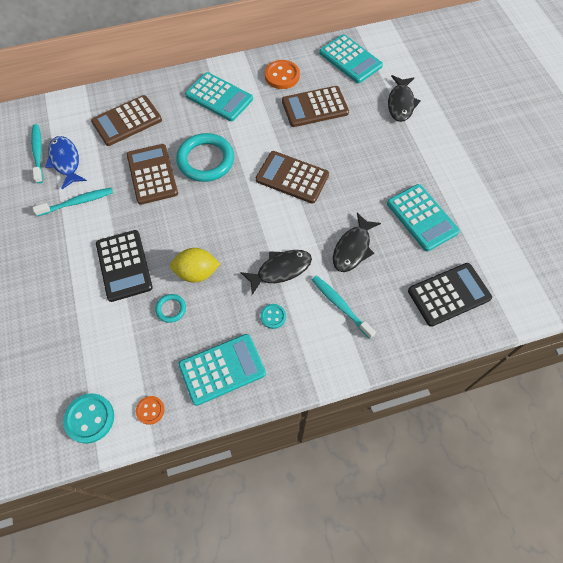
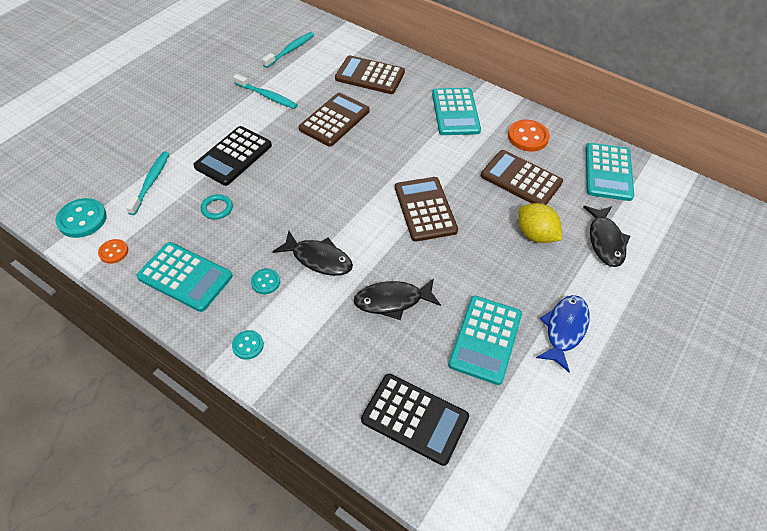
camera: 50 degrees right, 10 degrees down
blue fish [45,136,87,189] -> blue fish moved to [536,295,590,372]
yellow lemon [170,248,220,283] -> yellow lemon moved to [518,203,562,243]
turquoise ring [176,133,234,182] -> none
turquoise toothbrush [312,275,376,339] -> turquoise toothbrush moved to [125,151,170,215]
black fish [388,75,421,122] -> black fish turned 60 degrees counterclockwise [583,206,630,267]
none -> turquoise button [232,330,264,360]

